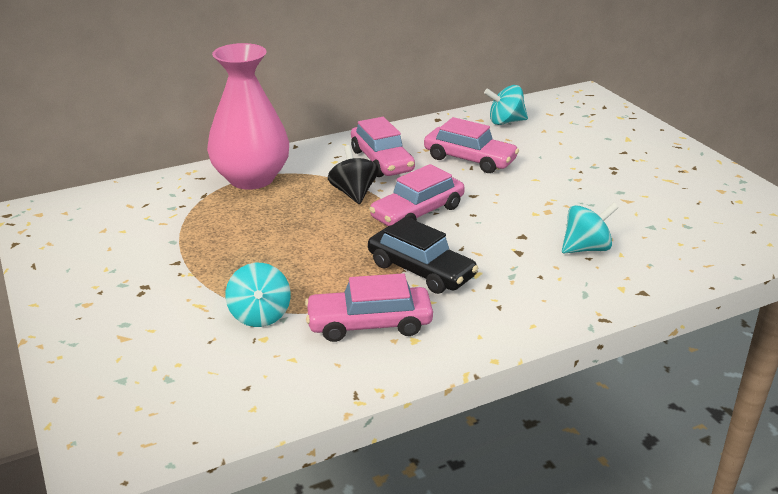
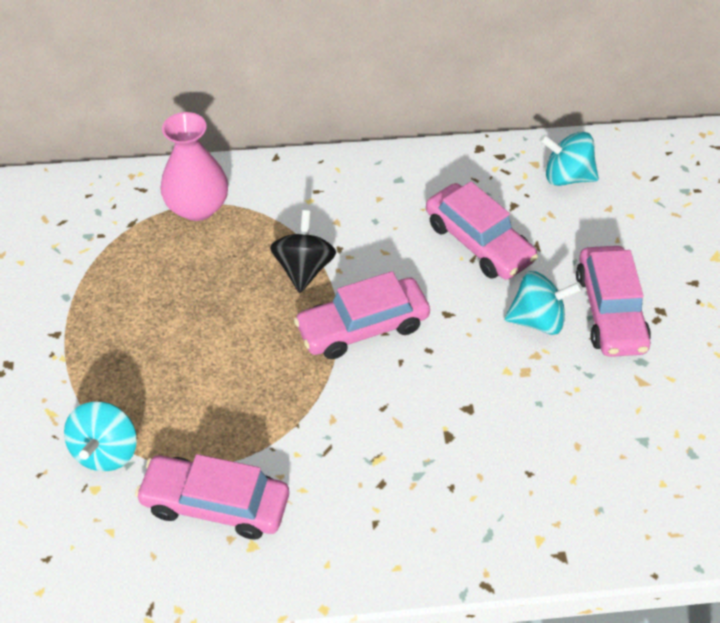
camera: 20 degrees right, 20 degrees up
pink vase [207,43,289,190] -> pink vase [160,112,228,221], size x0.66
pink car [351,117,415,177] -> pink car moved to [576,246,651,357]
black car [368,217,478,294] -> none
turquoise spinning top [562,202,619,254] -> turquoise spinning top moved to [505,271,582,335]

